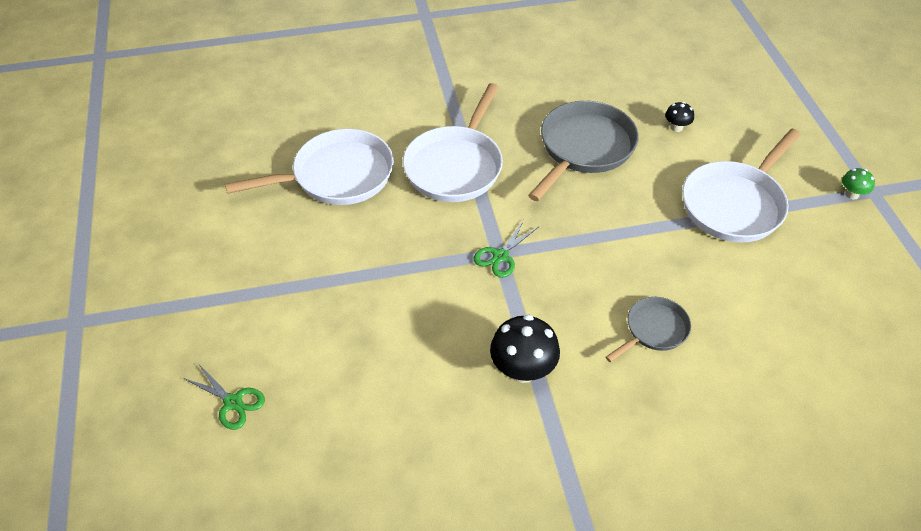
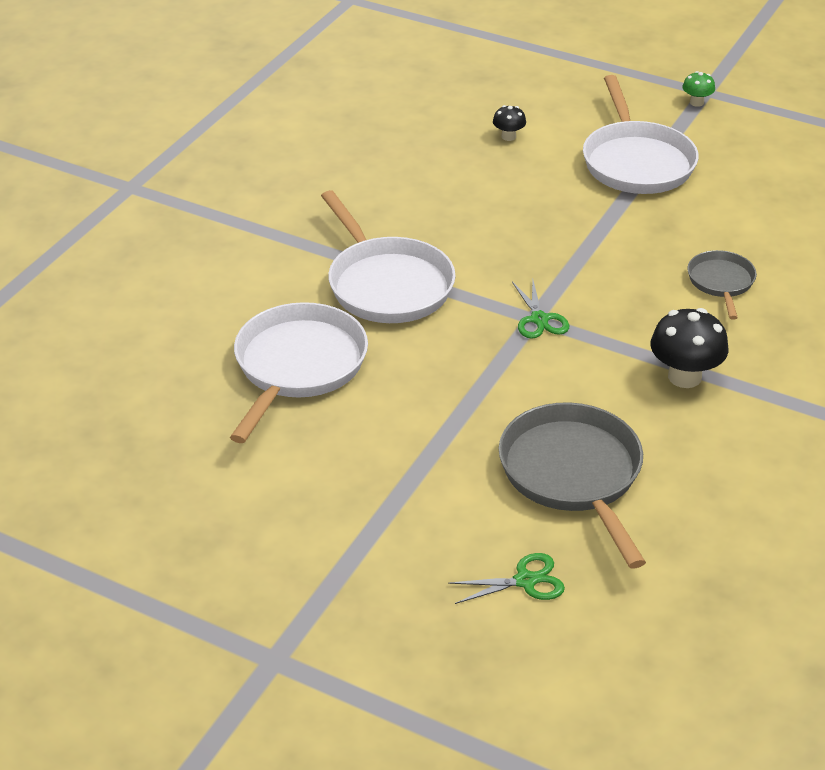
camera: 50 degrees left, 10 degrees down
grey pan [528,101,639,201] -> grey pan moved to [499,402,646,569]

